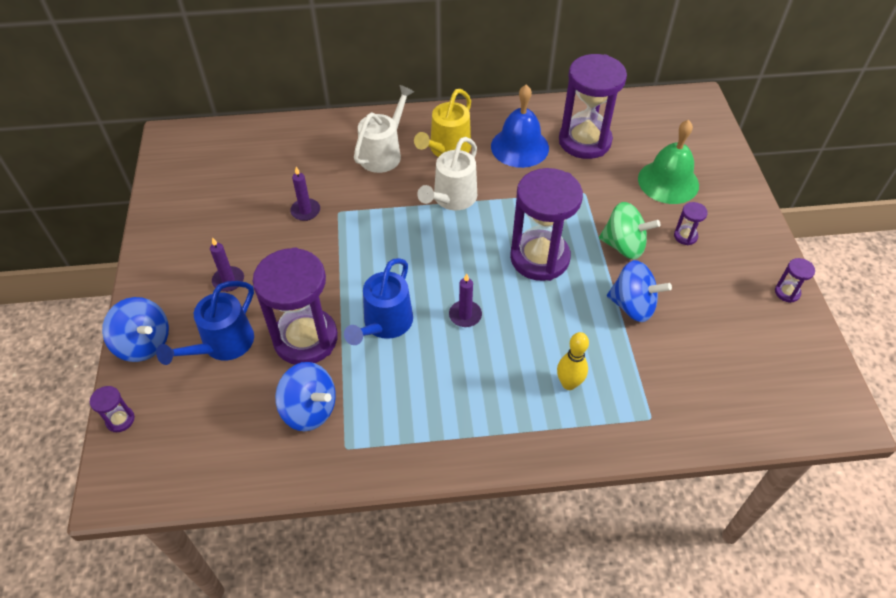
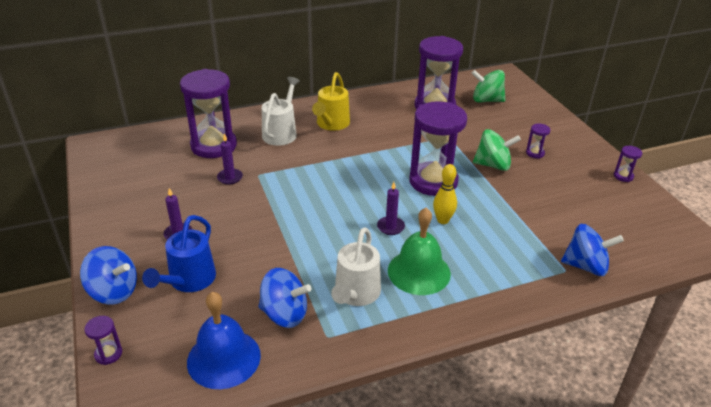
camera: 15 degrees left, 15 degrees down
purple hourglass [253,247,338,365] -> purple hourglass moved to [180,69,237,158]
blue watering can [344,258,413,345] -> none
white watering can [417,137,477,210] -> white watering can moved to [331,227,381,306]
blue bell [491,85,549,168] -> blue bell moved to [187,292,261,389]
yellow bowling pin [557,332,589,390] -> yellow bowling pin moved to [433,164,457,224]
blue spinning top [607,260,672,322] -> blue spinning top moved to [561,224,624,276]
green bell [638,120,699,204] -> green bell moved to [388,208,451,295]
none -> green spinning top [472,70,505,103]

